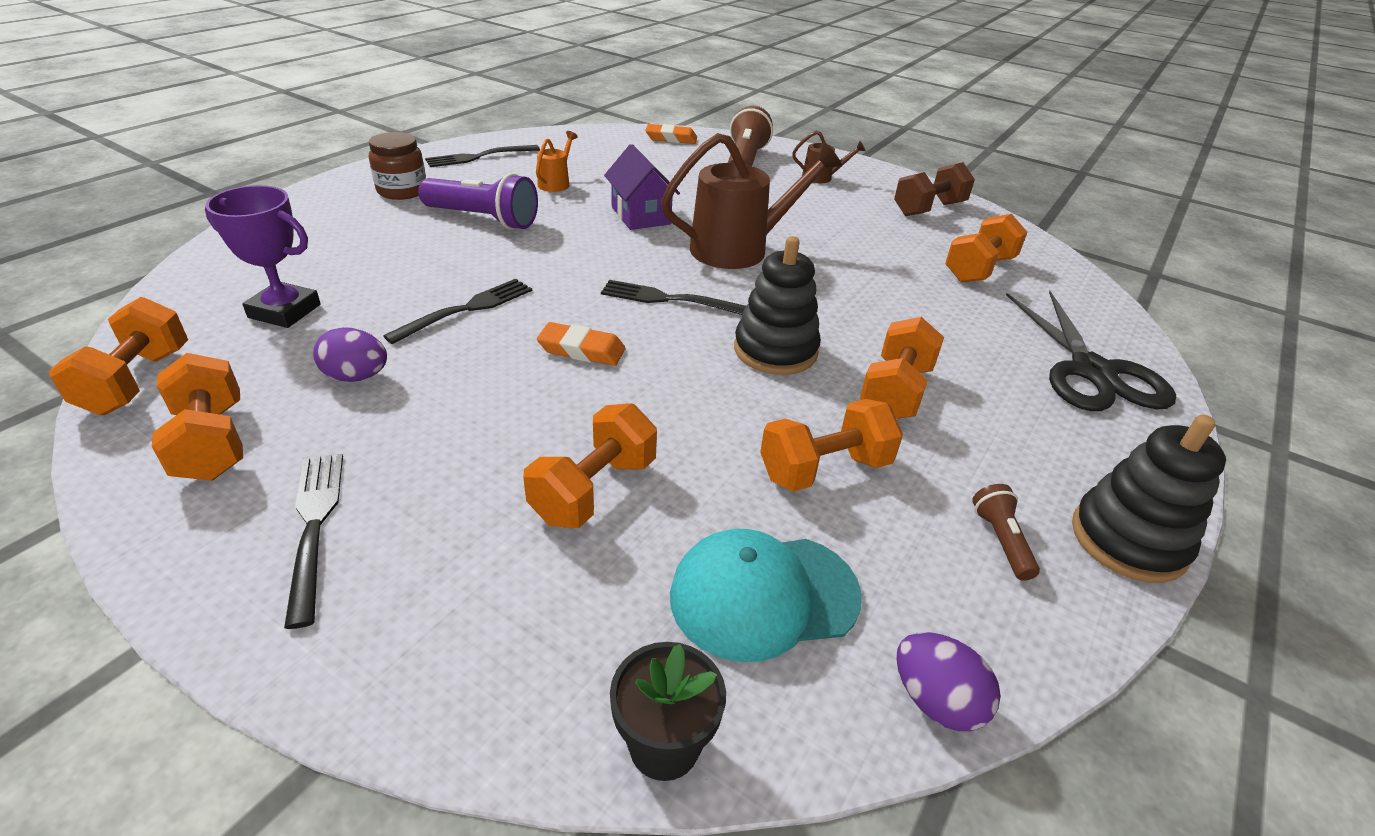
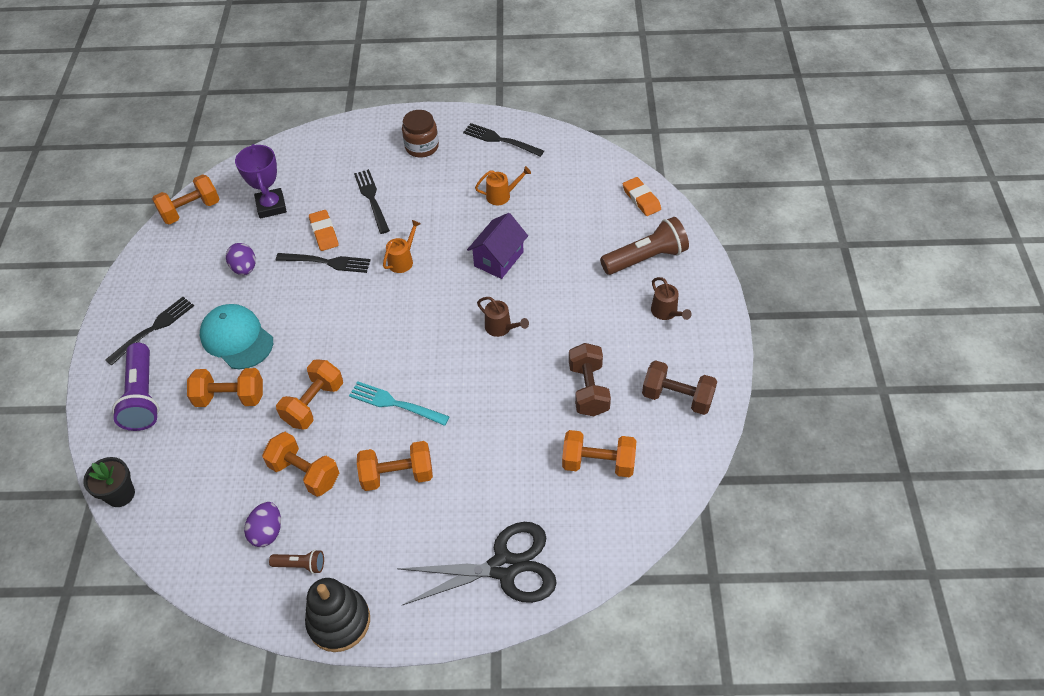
camera: 60 degrees right, 15 degrees up
orange dumbbell [152,353,243,481] -> orange dumbbell moved to [276,359,343,430]
purple flashlight [418,173,538,230] -> purple flashlight moved to [112,343,159,431]
orange eraser [537,322,625,366] -> orange eraser moved to [309,210,339,251]
black fork [601,280,746,315] -> black fork moved to [354,169,390,234]
brown watering can [661,133,842,269] -> brown watering can [477,297,529,337], size x0.47
turquoise cap [670,529,862,662] -> turquoise cap moved to [200,304,273,369]
black stacking toy [734,236,821,375] -> turquoise fork [349,381,450,426]
purple egg [896,632,1001,731] -> purple egg moved to [244,502,281,547]
brown flashlight [973,484,1040,581] -> brown flashlight turned 45 degrees clockwise [269,550,324,574]
black scissors [1006,291,1176,411] -> black scissors turned 150 degrees counterclockwise [397,522,557,605]
none -> orange watering can [383,220,421,273]
none -> brown dumbbell [569,343,611,416]

